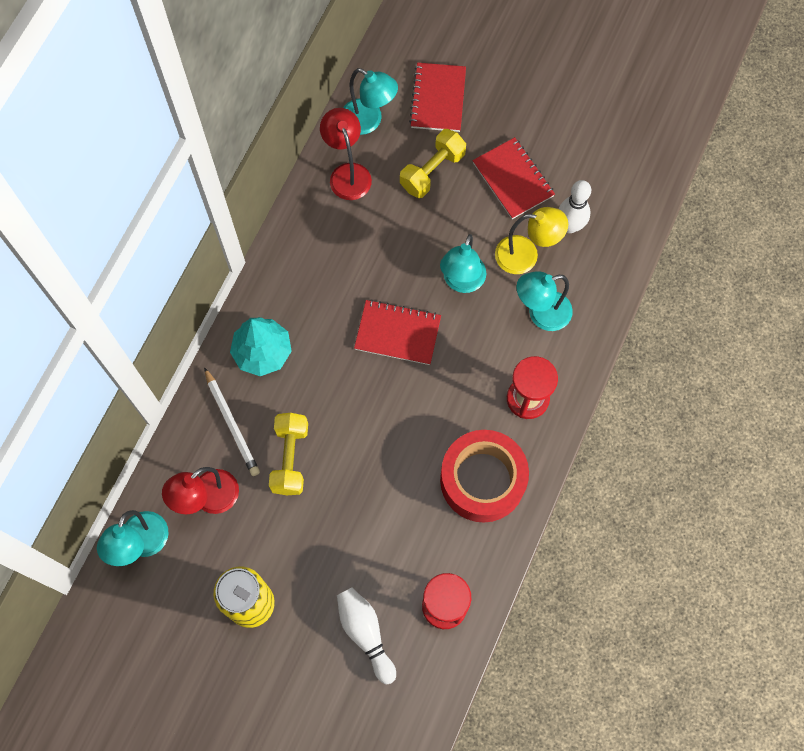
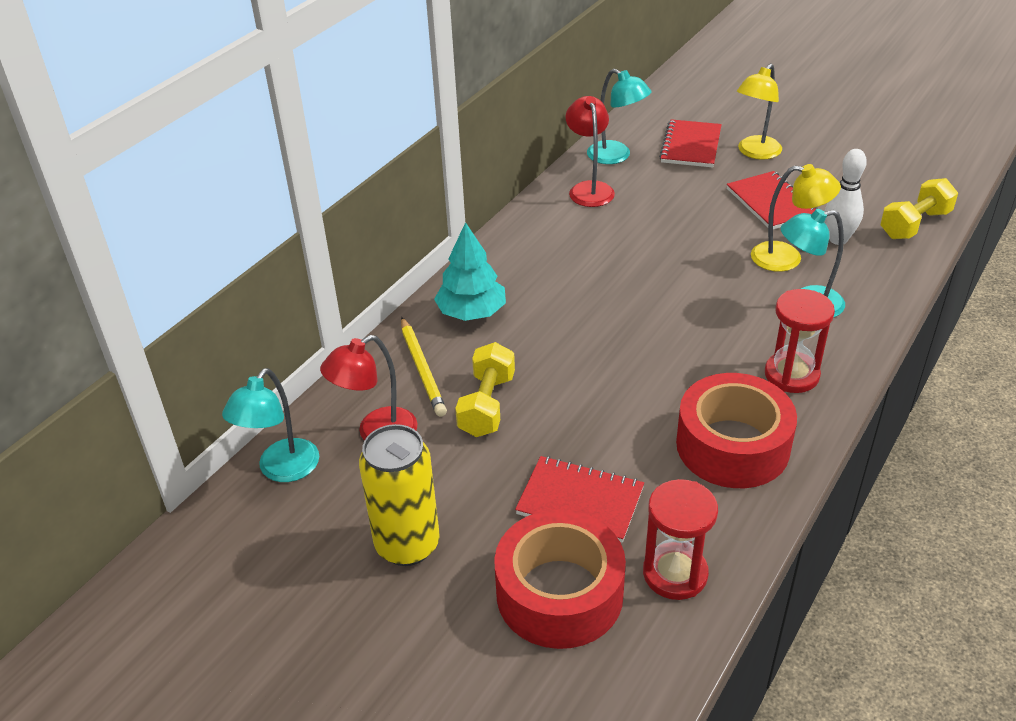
camera: 10 degrees right, 30 degrees down
white pencil [204,367,260,476] -> yellow pencil [401,317,447,417]
white bowling pin [337,588,396,684] -> red tape [494,509,626,649]
red notebook [354,300,441,365] -> red notebook moved to [515,456,644,543]
yellow dumbbell [400,129,466,198] -> yellow dumbbell moved to [880,178,958,239]
turquoise lamp [440,234,486,293] -> none
none -> yellow lamp [737,64,782,160]

